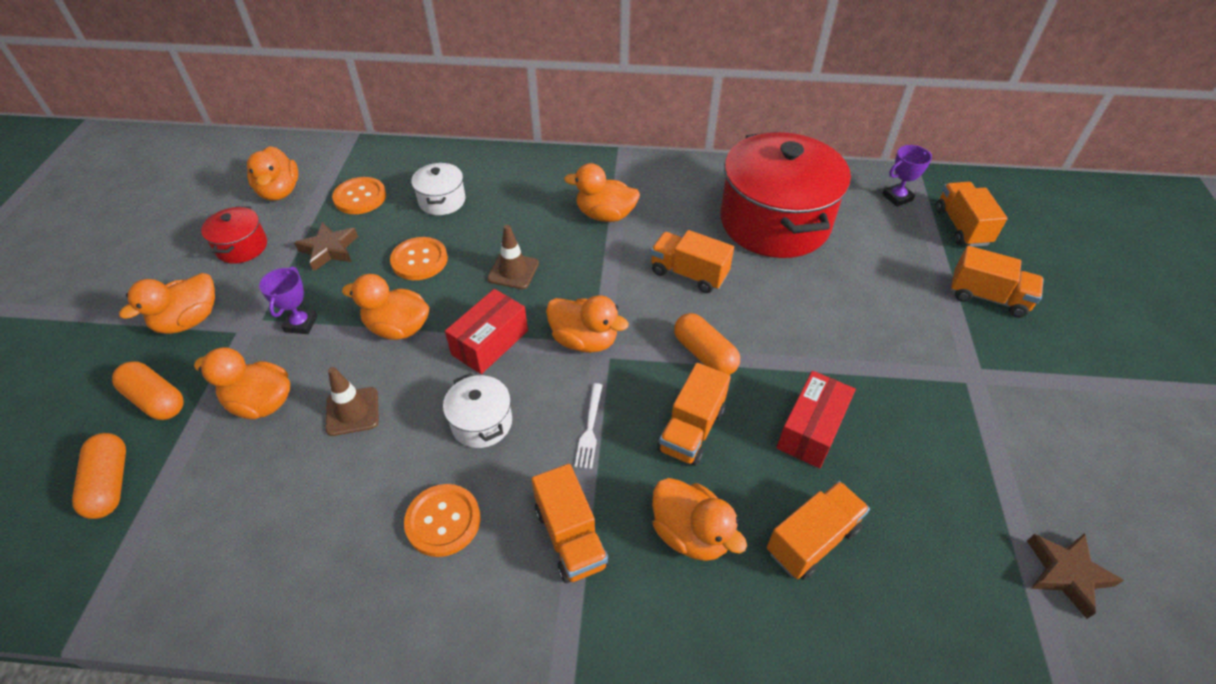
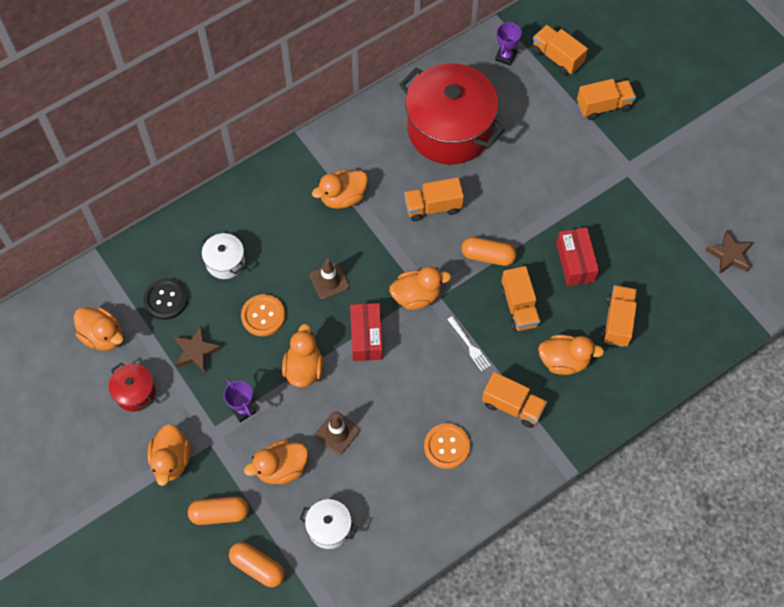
camera: 40 degrees left, 15 degrees up
orange button [332,177,386,214] -> black button [144,278,188,320]
orange duck [342,274,429,340] -> orange duck turned 120 degrees clockwise [282,324,323,387]
white pot [443,373,512,448] -> white pot moved to [299,499,358,549]

